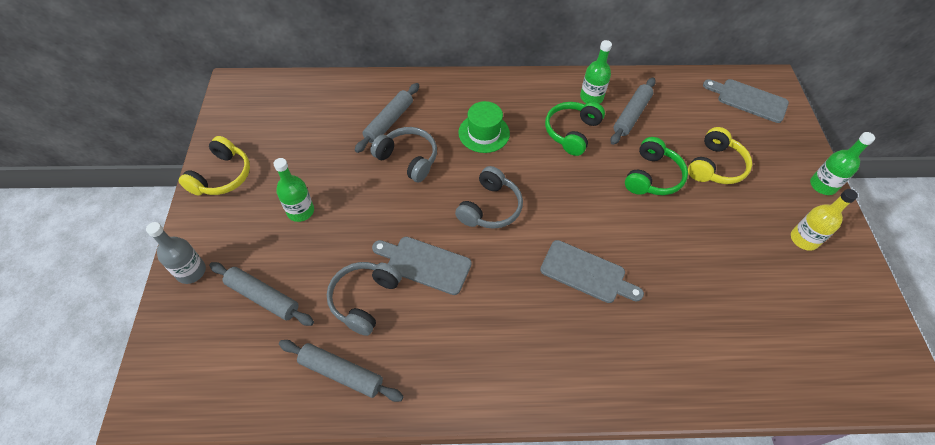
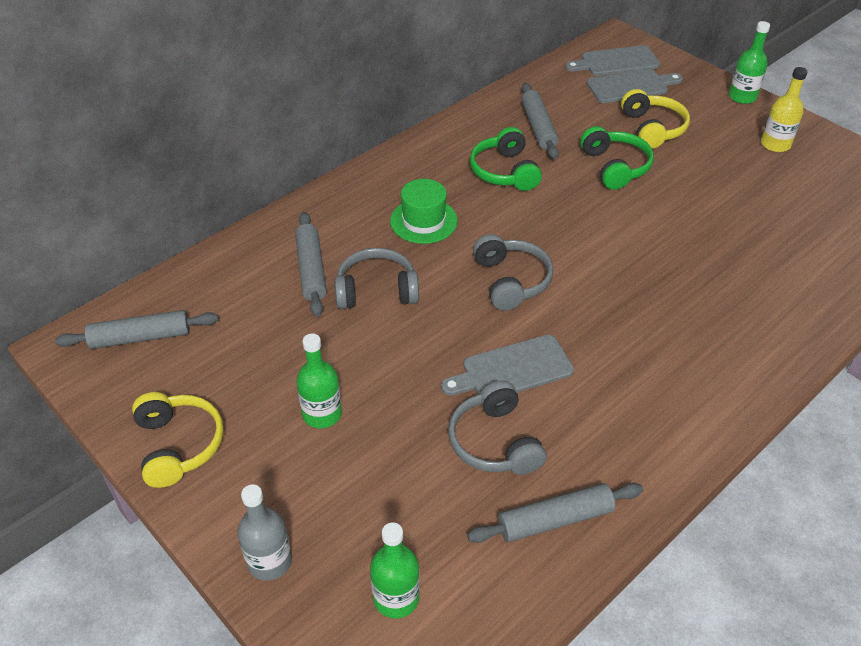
camera: 40 degrees left, 10 degrees down
grey rolling pin [209,262,314,326] -> grey rolling pin moved to [55,310,218,349]
grey cutting board [540,240,644,303] -> grey cutting board moved to [587,69,683,103]
green bottle [580,40,612,104] -> green bottle moved to [370,522,420,618]

